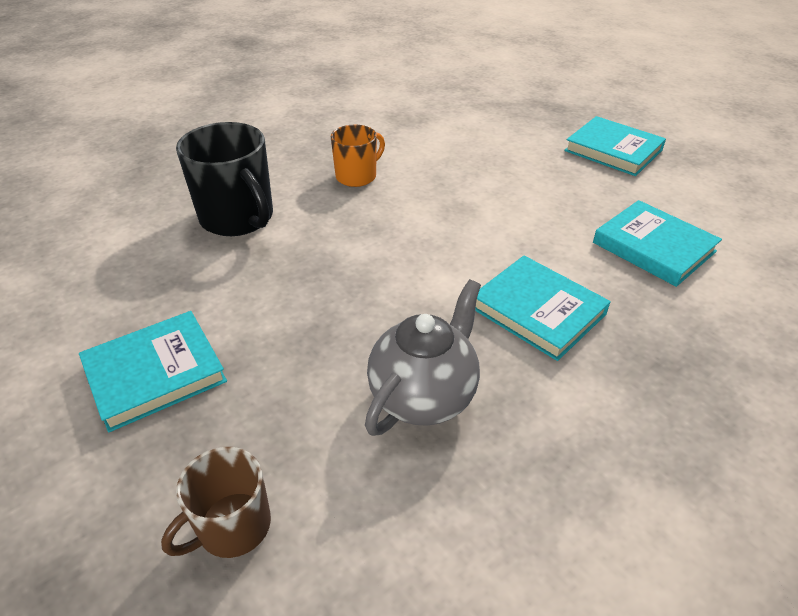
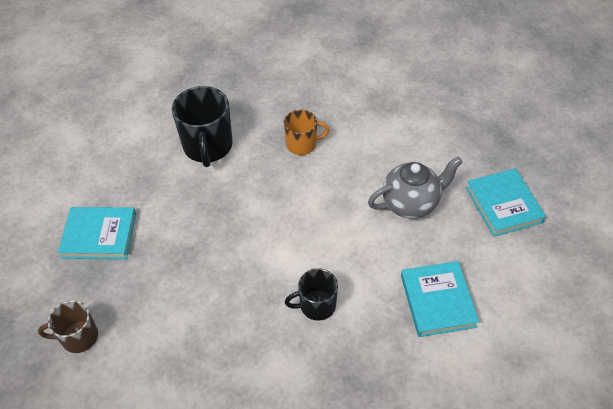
camera: 35 degrees right, 10 degrees up
grey teapot [365,279,481,436] -> grey teapot moved to [368,156,462,219]
turquoise book [475,256,611,361] -> black mug [285,268,338,321]

